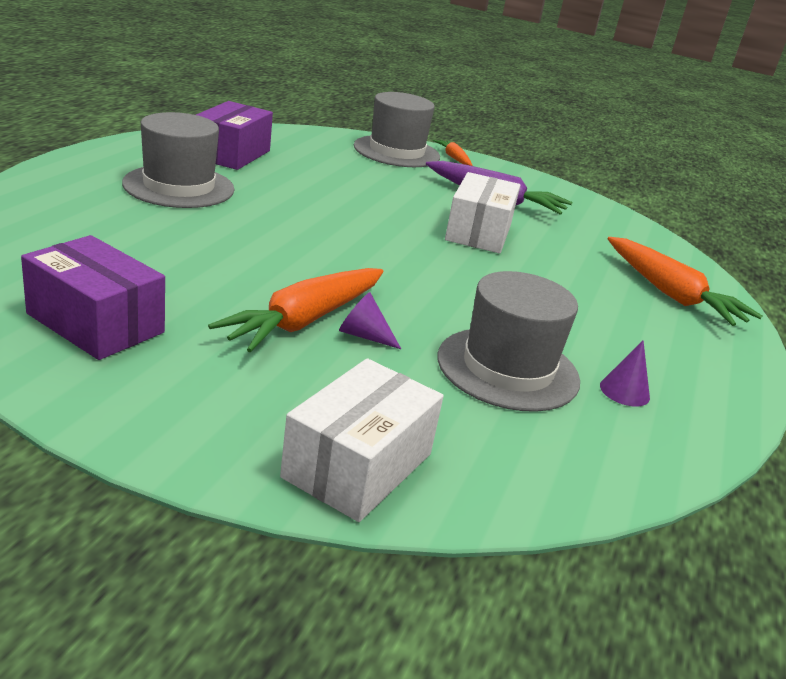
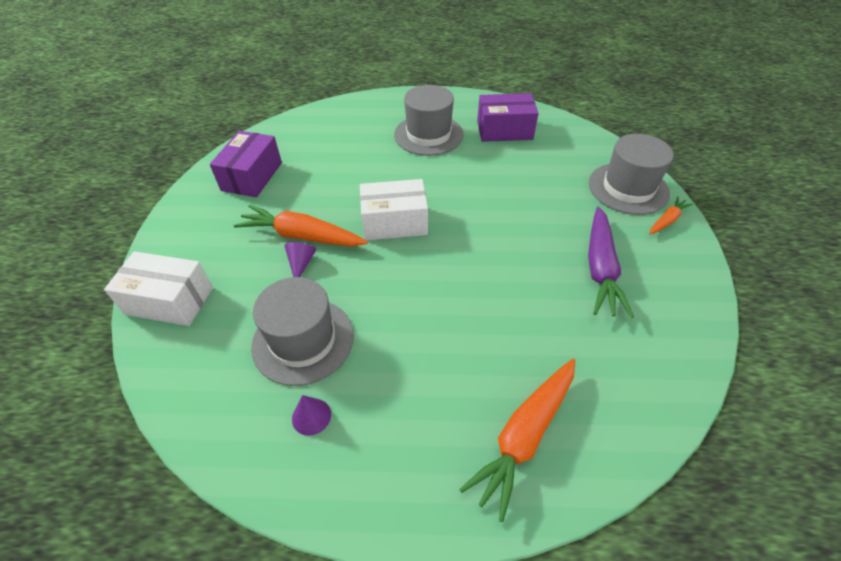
camera: 75 degrees right, 20 degrees up
white box [445,172,520,254] -> white box moved to [360,179,428,240]

